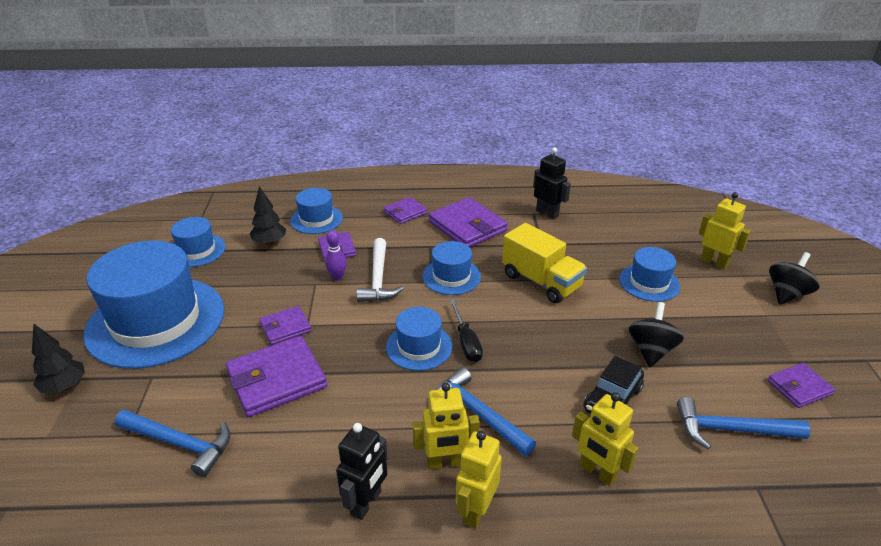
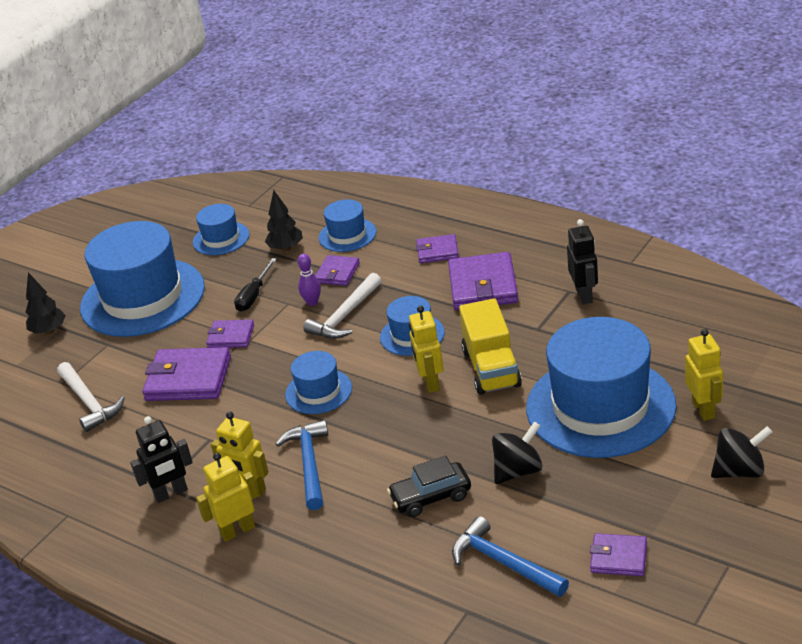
camera: 40 degrees right, 0 degrees up
blue hammer [115,410,231,477] -> white hammer [57,362,125,432]
black screwdriver [449,299,483,362] -> black screwdriver moved to [234,258,276,312]
yellow robot [572,392,638,486] -> yellow robot moved to [409,306,444,393]
blue hat [619,247,680,302] -> blue hat [526,317,677,458], size x2.09

